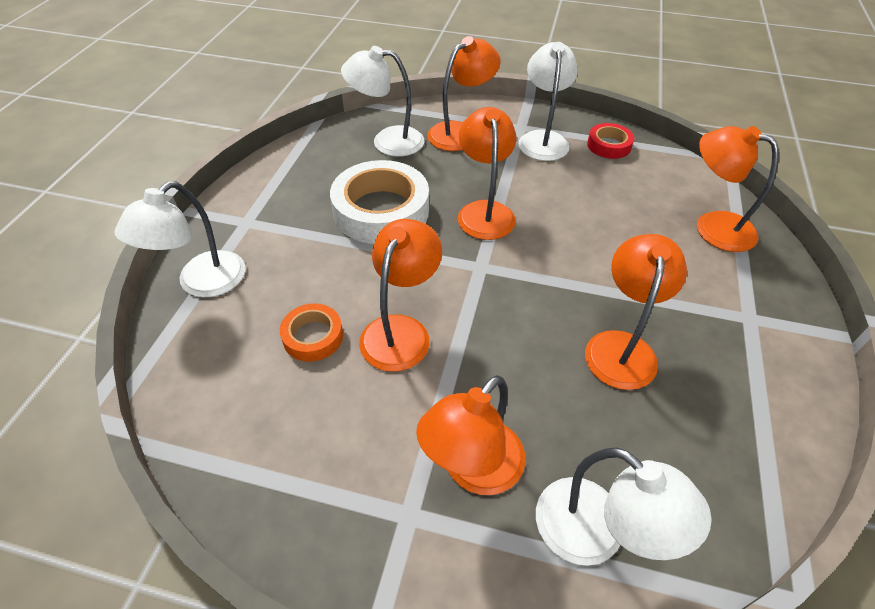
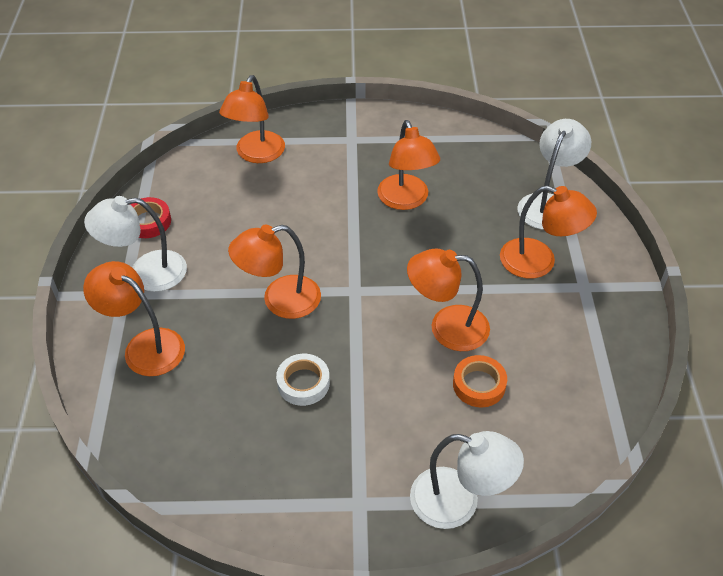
camera: 105 degrees left, 0 degrees up
white tape [330,160,429,244] -> white tape [276,354,330,406], size x0.51
white lamp [341,46,424,157] -> none
orange lamp [585,234,687,390] -> orange lamp turned 105 degrees counterclockwise [377,120,440,210]

